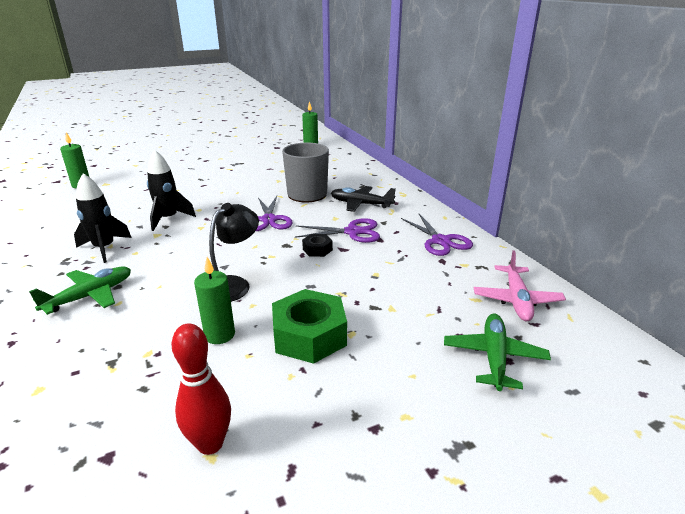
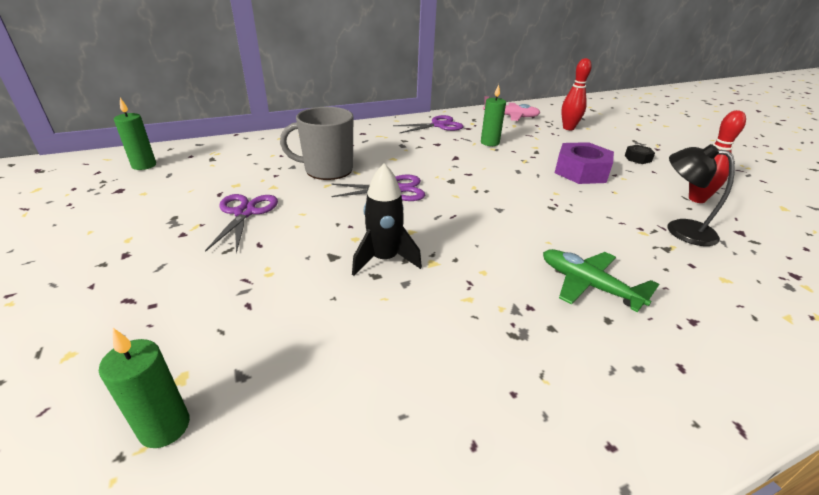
camera: 90 degrees left, 5 degrees up
black rocket [74,173,132,263] -> none
green candle [194,257,235,344] -> green candle moved to [481,84,506,146]
black lamp [209,203,259,302] -> black lamp moved to [668,144,735,246]
green nut [272,289,347,364] -> purple nut [555,142,614,184]
purple scissors [295,218,380,243] -> purple scissors moved to [205,194,278,253]
black nut [302,234,333,257] -> black nut moved to [624,145,655,164]
black plane [331,186,396,212] -> none
green plane [444,314,551,391] -> red bowling pin [561,58,592,130]

